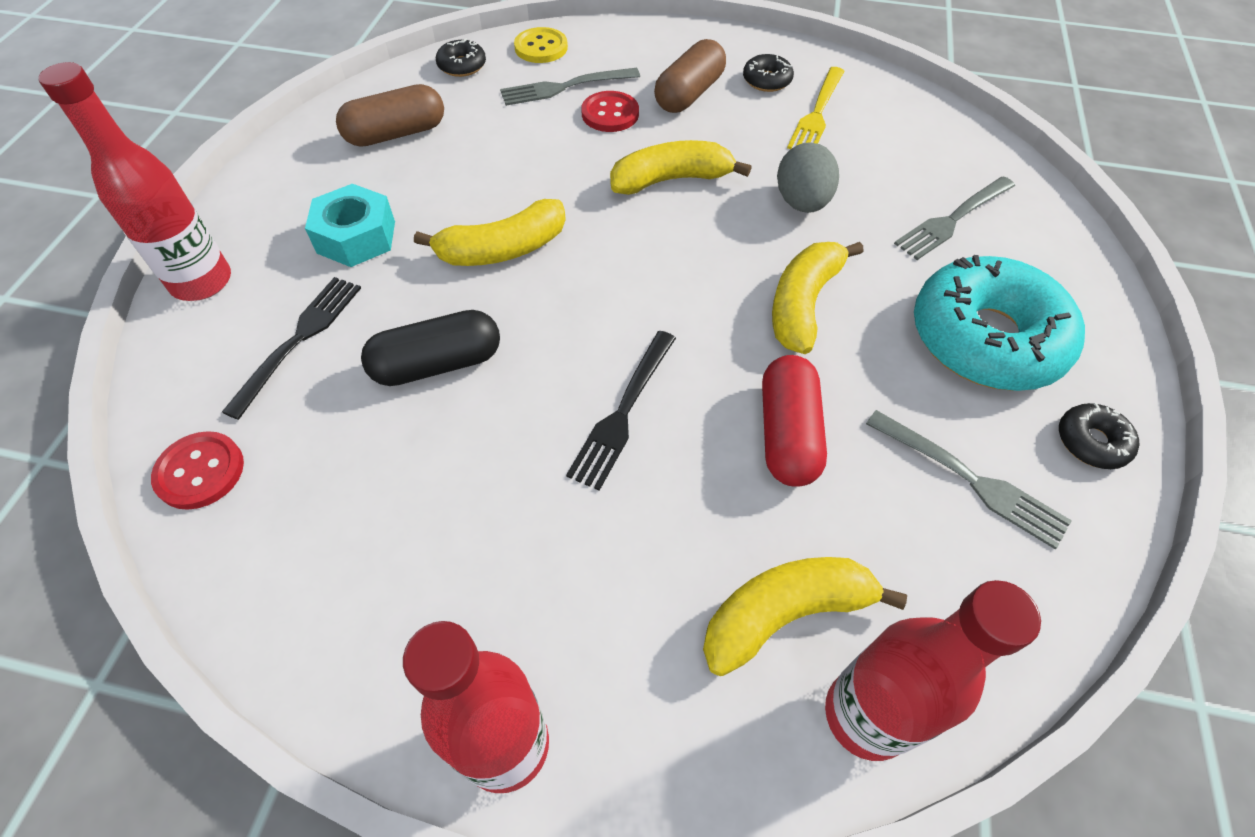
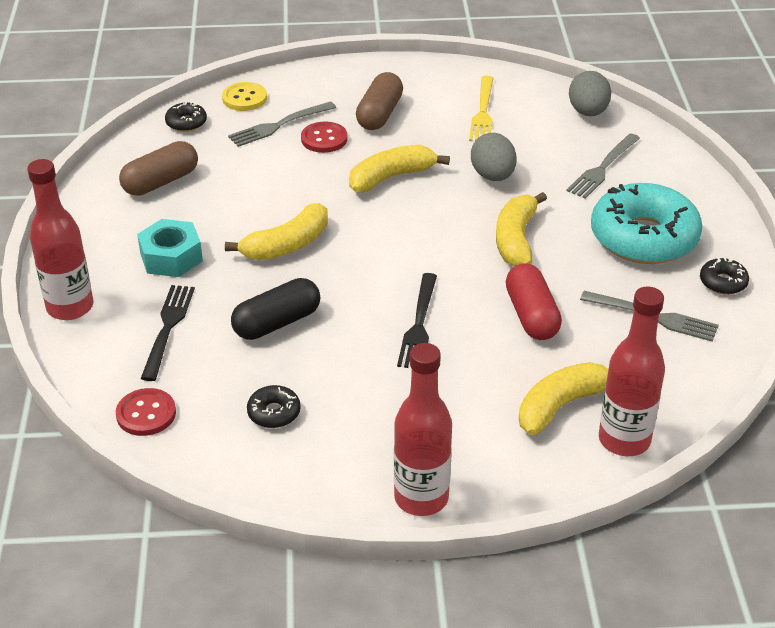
camera: 15 degrees left, 15 degrees down
black donut [743,54,794,92] -> black donut moved to [247,385,301,428]
none -> grey egg [569,71,611,116]

